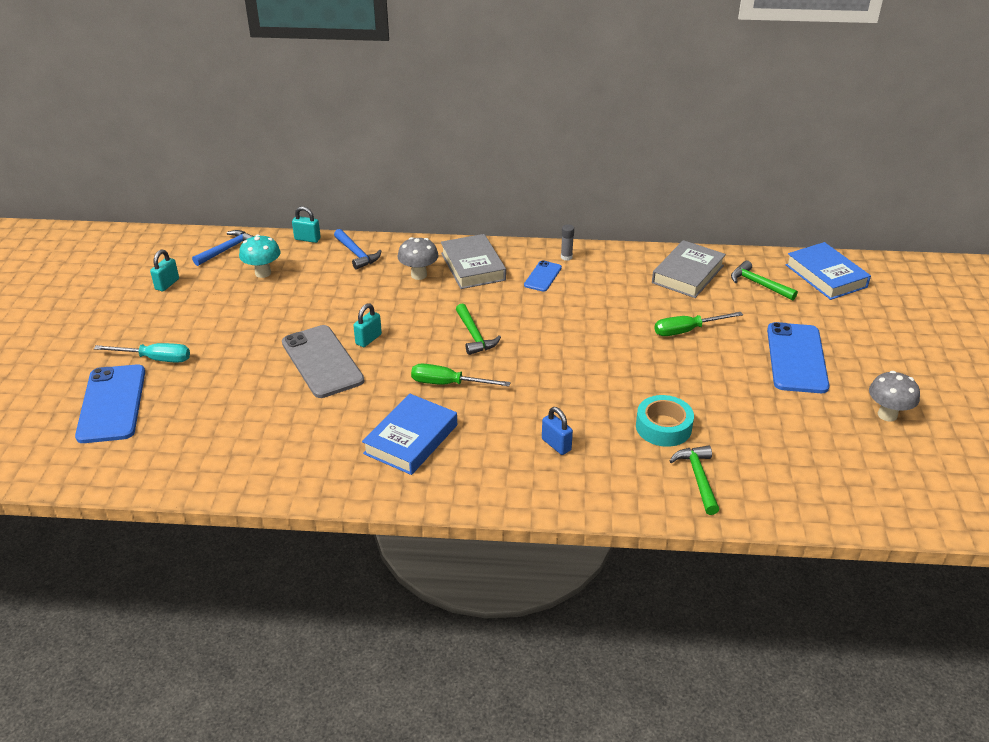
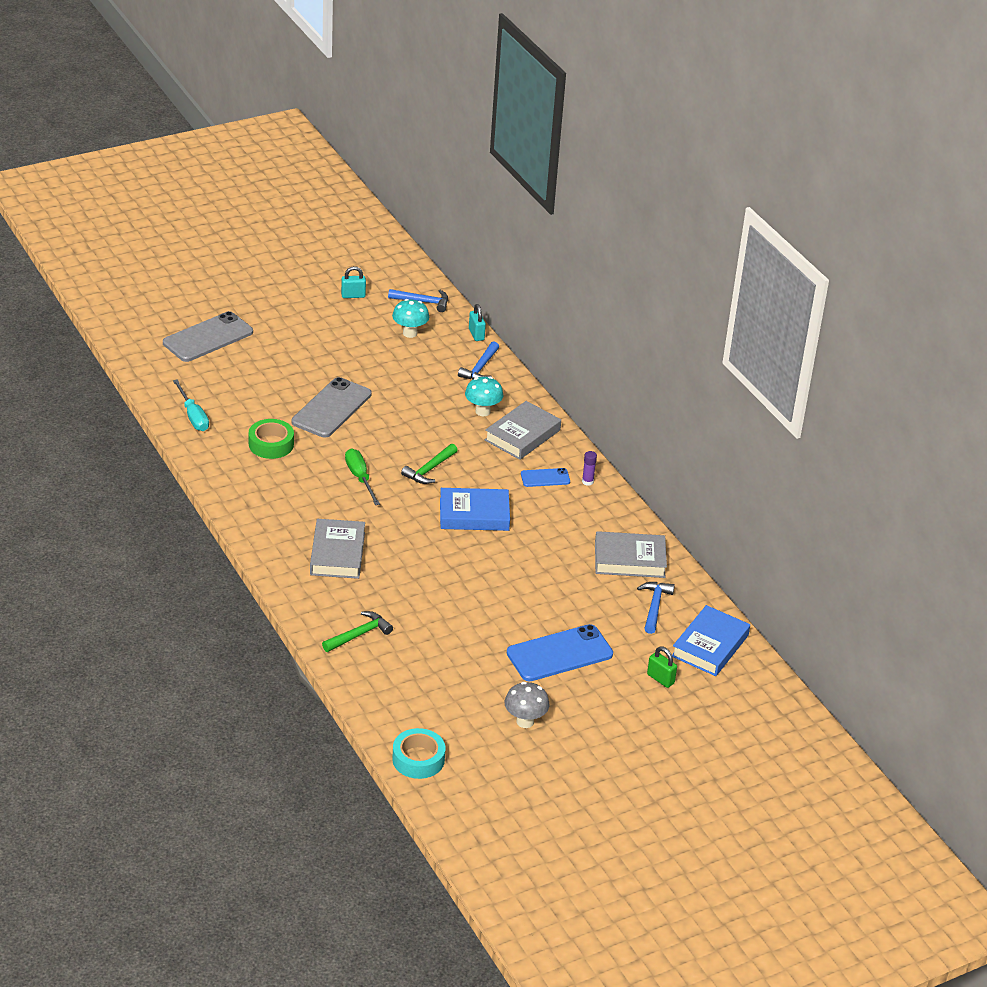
camera: 55 degrees right, 0 degrees up
blue phone [75,364,145,443] -> grey phone [163,311,253,362]
turquoise screwdriver [94,343,190,362] -> turquoise screwdriver moved to [173,379,209,431]
turquoise padlock [353,303,382,347] -> none
blue book [362,394,457,475] -> blue book moved to [440,488,510,531]
grey mushroom [397,237,439,280] -> turquoise mushroom [465,377,503,416]
blue padlock [542,407,573,455] -> grey book [310,519,365,579]
grey glue stick [561,224,574,261] -> purple glue stick [582,451,597,486]
turquoise tape [636,395,694,447] -> turquoise tape moved to [392,728,445,779]
green screwdriver [654,312,743,336] -> none
green hammer [731,260,798,300] -> blue hammer [637,582,675,634]
none -> green tape [249,419,294,459]
none -> green padlock [647,646,677,688]

